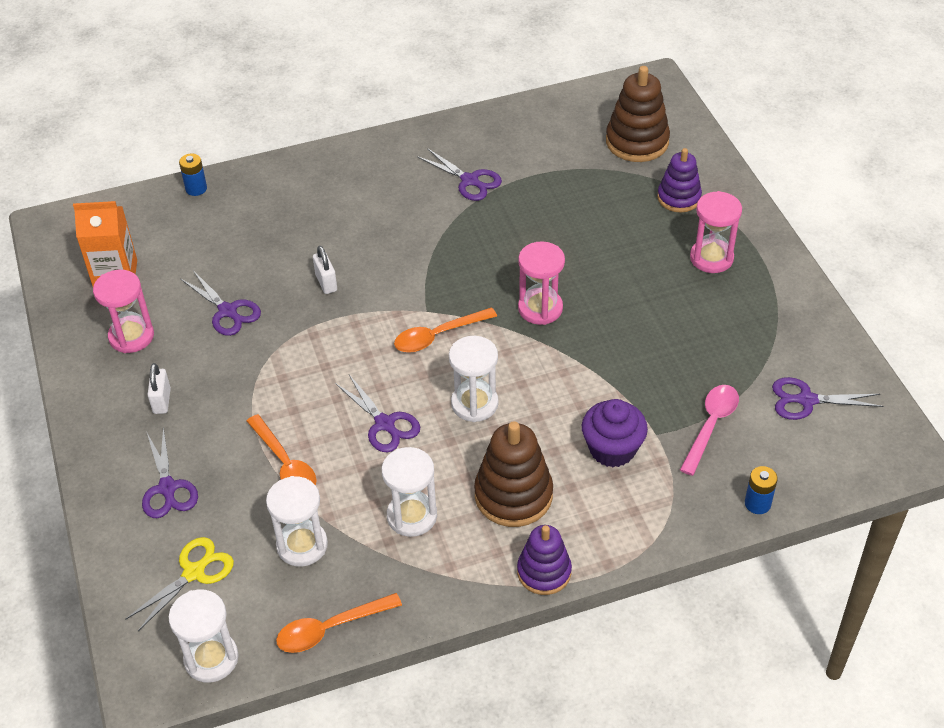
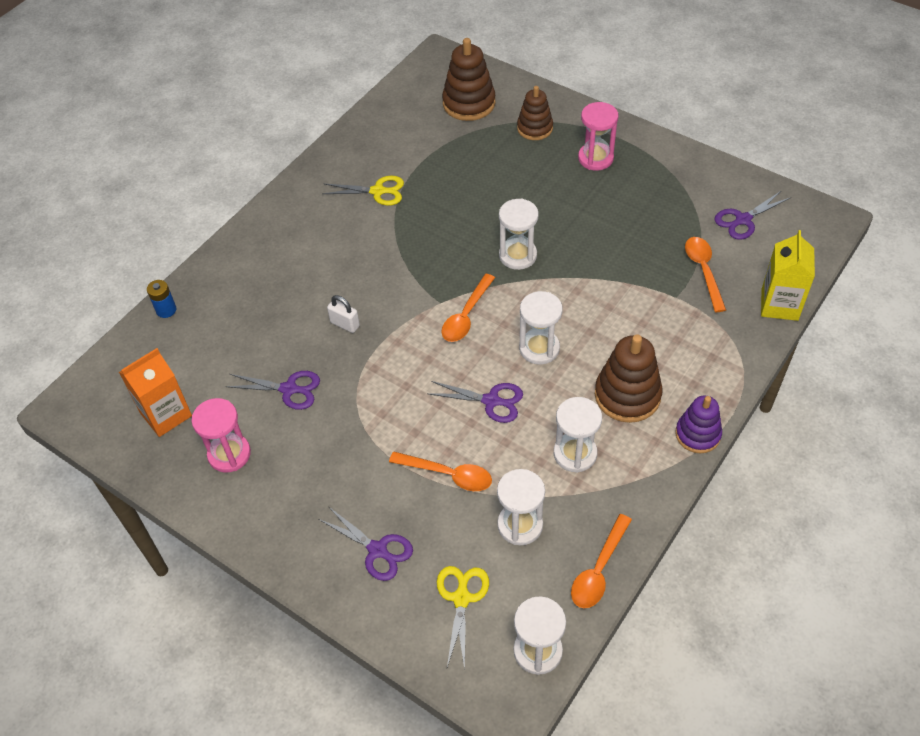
camera: 35 degrees left, 5 degrees up
white padlock [148,363,171,414] -> none
purple scissors [418,148,502,201] -> yellow scissors [322,176,404,206]
pink hourglass [518,241,565,325] -> white hourglass [499,199,539,270]
purple cupcake [582,399,648,467] -> none
purple stacking toy [657,148,702,212] -> brown stacking toy [517,86,553,140]
pink spoon [680,385,739,476] -> orange spoon [685,237,726,312]
blue battery [745,466,778,514] -> yellow carton [761,230,815,321]

